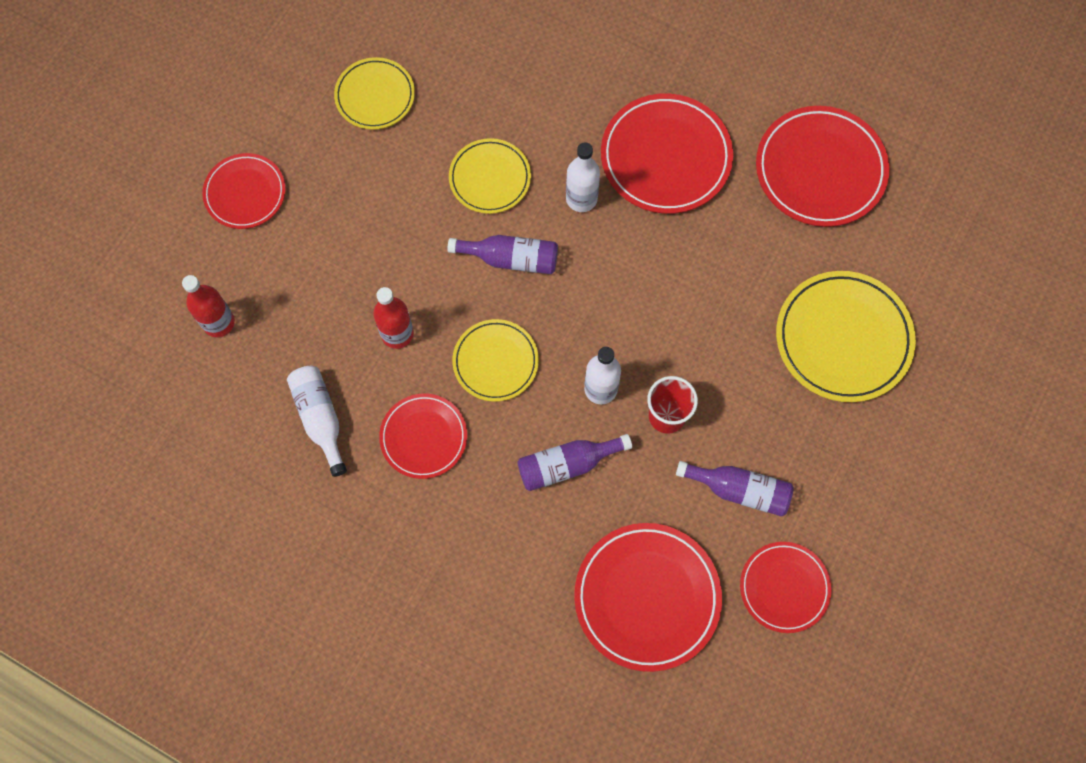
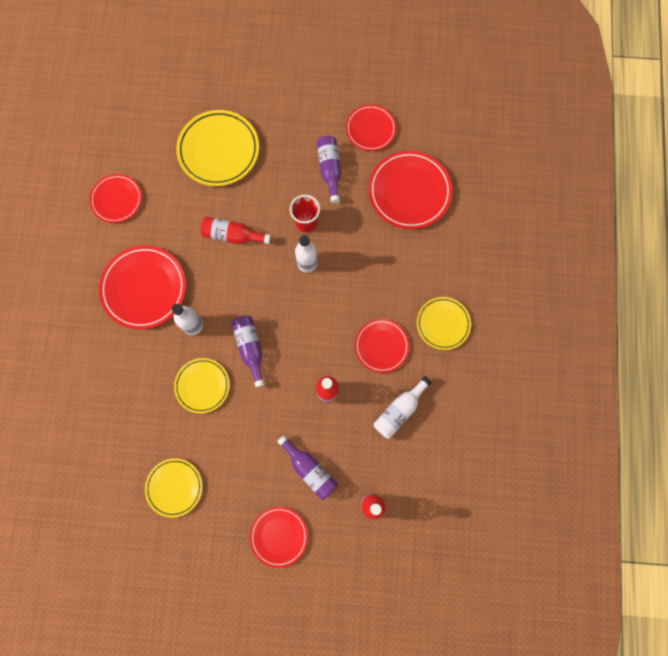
camera: 115 degrees left, 5 degrees up
yellow plate [452,319,539,402] -> yellow plate moved to [417,297,471,350]
purple bottle [517,434,632,491] -> purple bottle moved to [277,435,338,500]
red plate [756,106,889,227] -> red plate [89,174,142,223], size x0.62
none -> red bottle [201,217,271,244]

